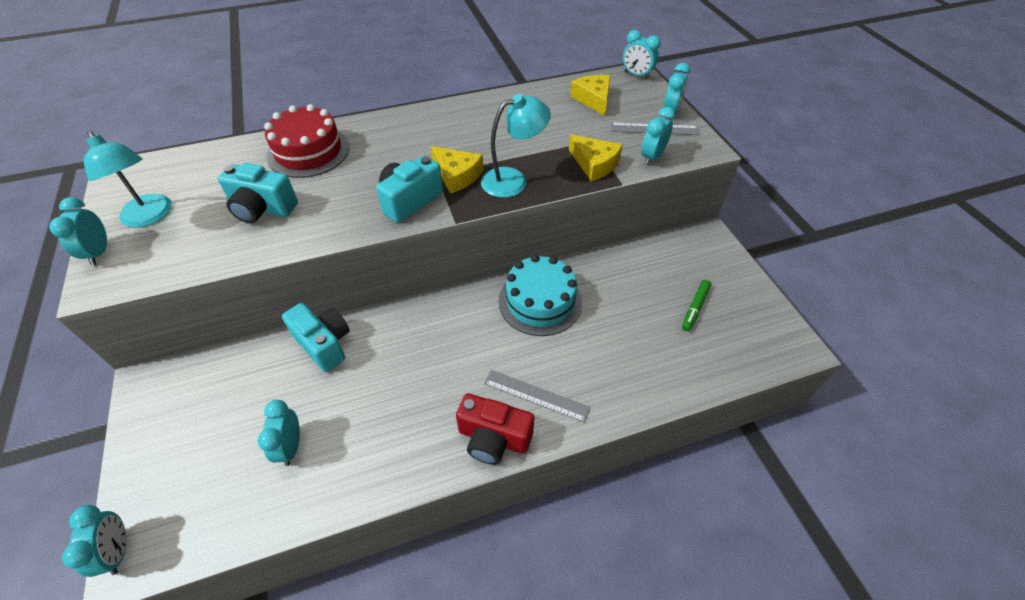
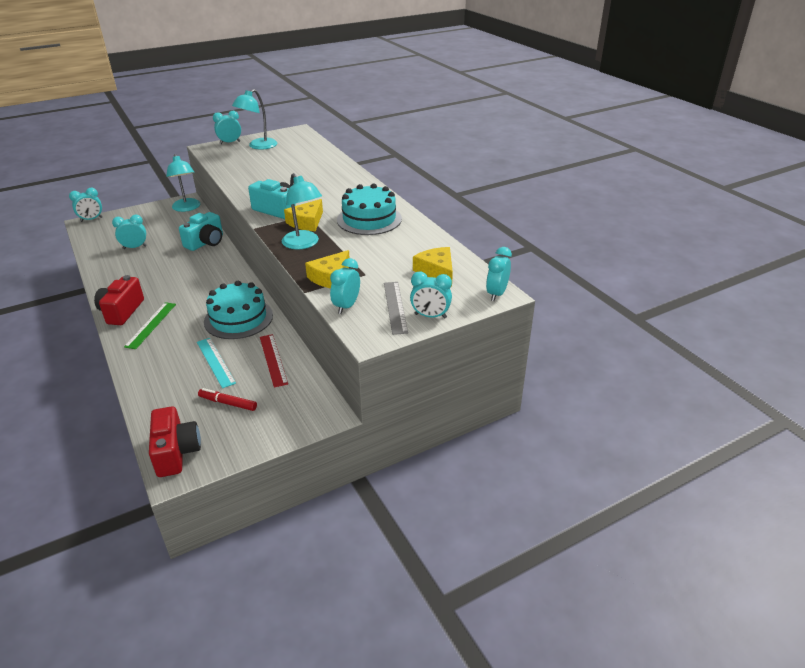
camera: 80 degrees right, 15 degrees down
turquoise camera [218,163,298,223] -> none
red cake [264,104,350,178] -> none
grey ruler [484,370,591,423] -> green ruler [124,302,176,349]
yellow cheese [570,75,611,116] -> yellow cheese turned 90 degrees counterclockwise [413,247,453,280]
turquoise clock [641,107,675,165] -> turquoise clock turned 90 degrees counterclockwise [330,258,360,314]
green marker [682,279,711,331] -> red marker [198,388,257,411]
none -> red camera [149,406,201,477]
none -> turquoise lamp [166,154,200,212]
none -> turquoise ruler [197,338,236,388]
none -> red ruler [260,334,288,388]
none -> turquoise cake [337,184,402,235]

